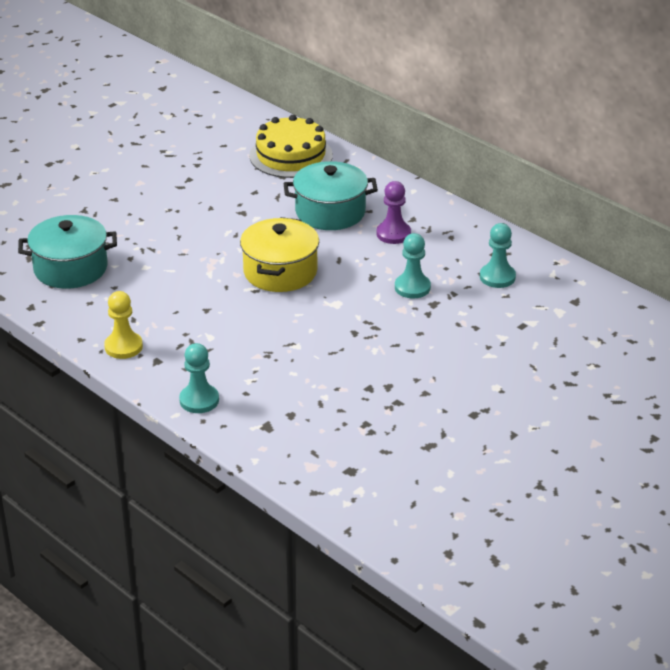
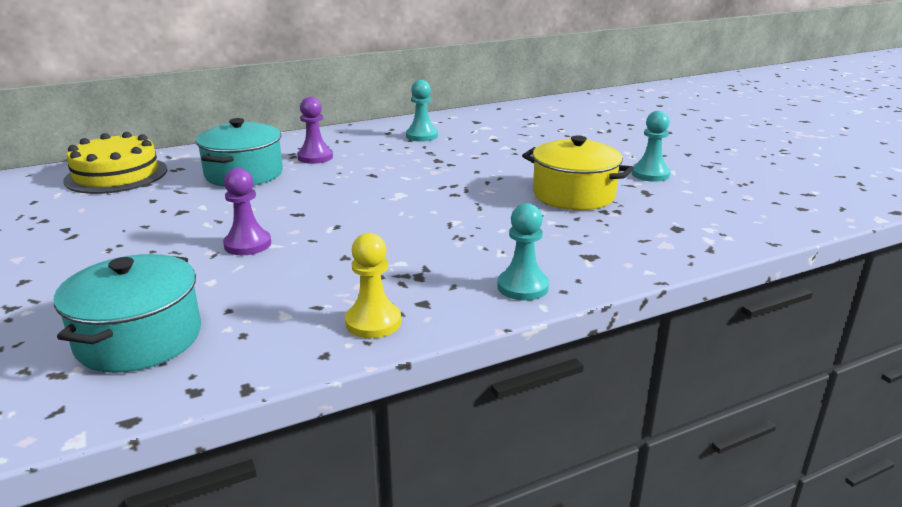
camera: 70 degrees left, 10 degrees down
yellow pot [240,217,319,292] -> yellow pot moved to [522,135,634,210]
turquoise pawn [395,233,431,298] -> turquoise pawn moved to [632,111,670,182]
none -> purple pawn [223,168,271,255]

